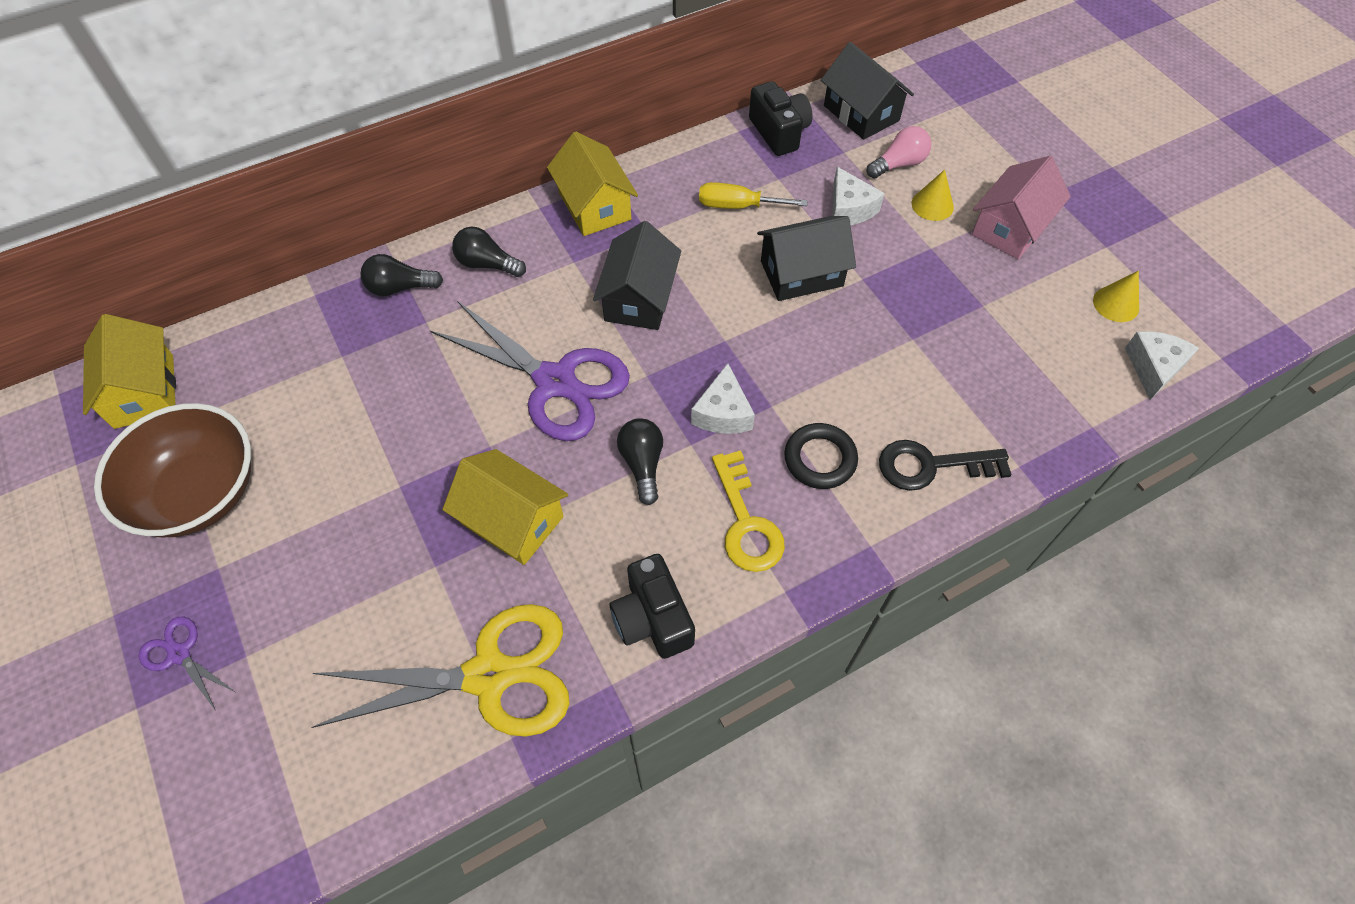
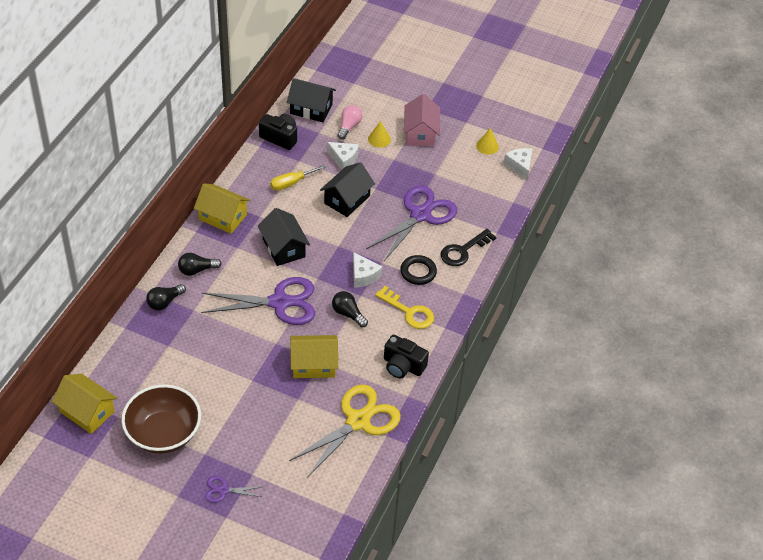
camera: 40 degrees left, 10 degrees down
none -> purple scissors [366,185,457,261]

